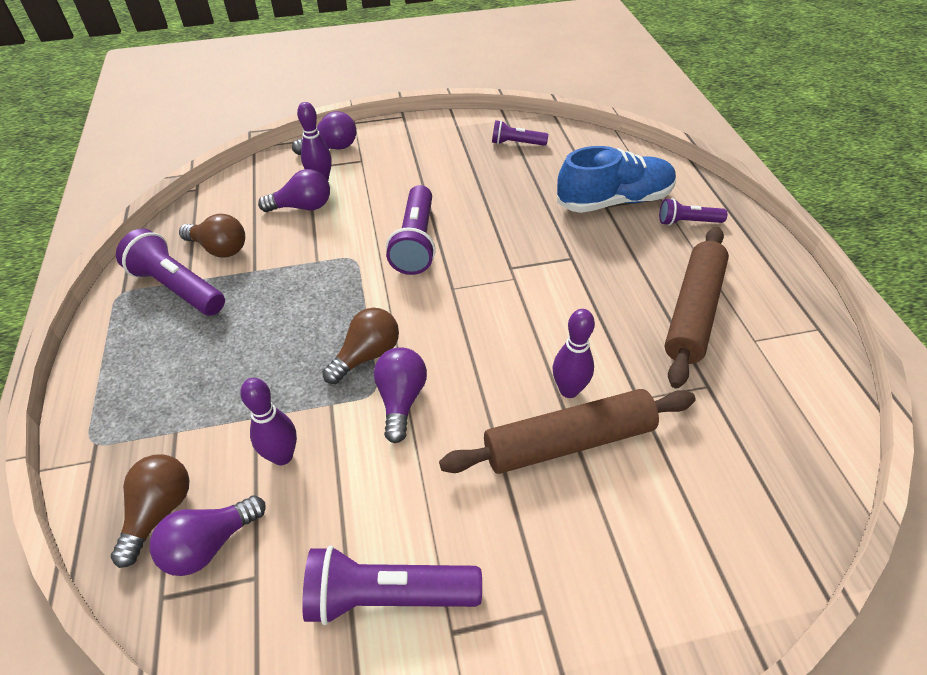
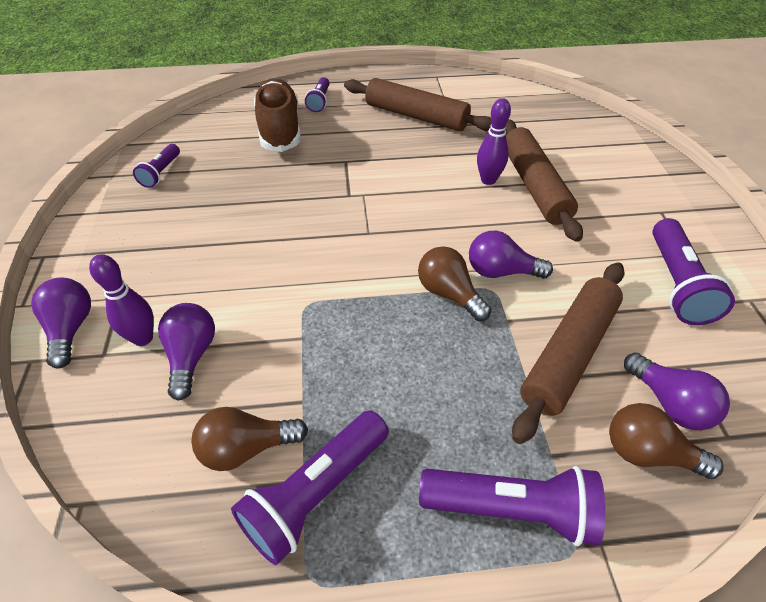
camera: 85 degrees left, 0 degrees up
brown light bulb [179,214,245,258] -> brown light bulb turned 135 degrees counterclockwise [191,407,308,471]
purple bowling pin [240,378,297,465] -> brown rolling pin [512,262,625,444]
purple flashlight [386,185,436,275] -> purple flashlight moved to [419,466,605,546]
blue shoe [557,146,676,213] -> brown shoe [254,79,301,152]

